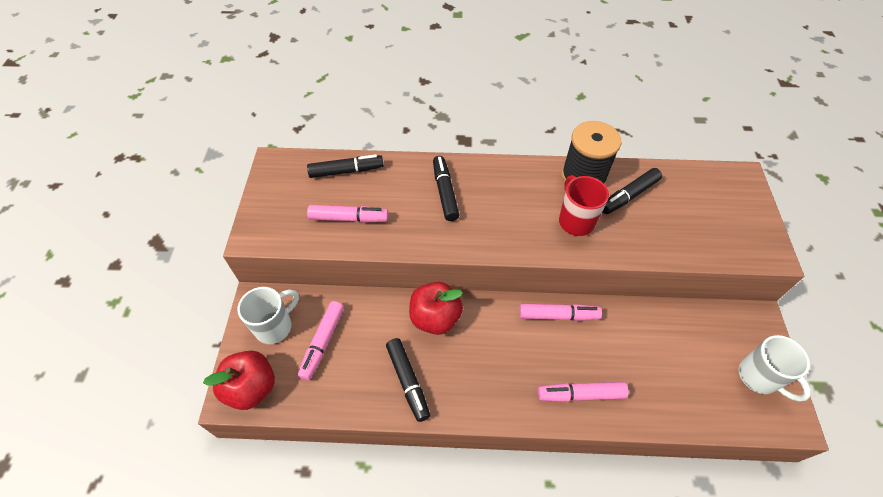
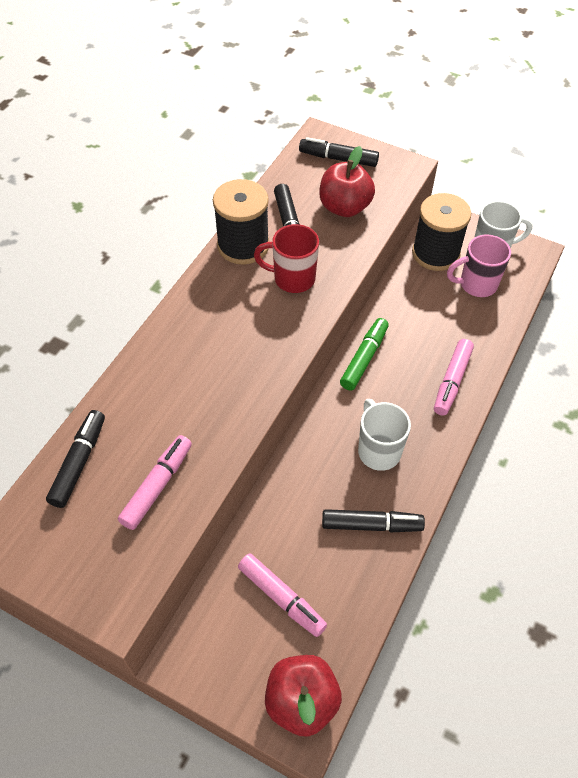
camera: 65 degrees left, 0 degrees up
white mug [238,287,299,344] -> white mug moved to [358,399,411,471]
red apple [409,282,463,335] -> red apple moved to [319,146,375,217]
black marker [433,156,459,221] -> black marker moved to [299,137,379,167]
pink marker [519,304,602,321] -> green marker [340,318,389,390]
none -> black spool [412,193,471,271]
none -> pink mug [447,234,511,297]

